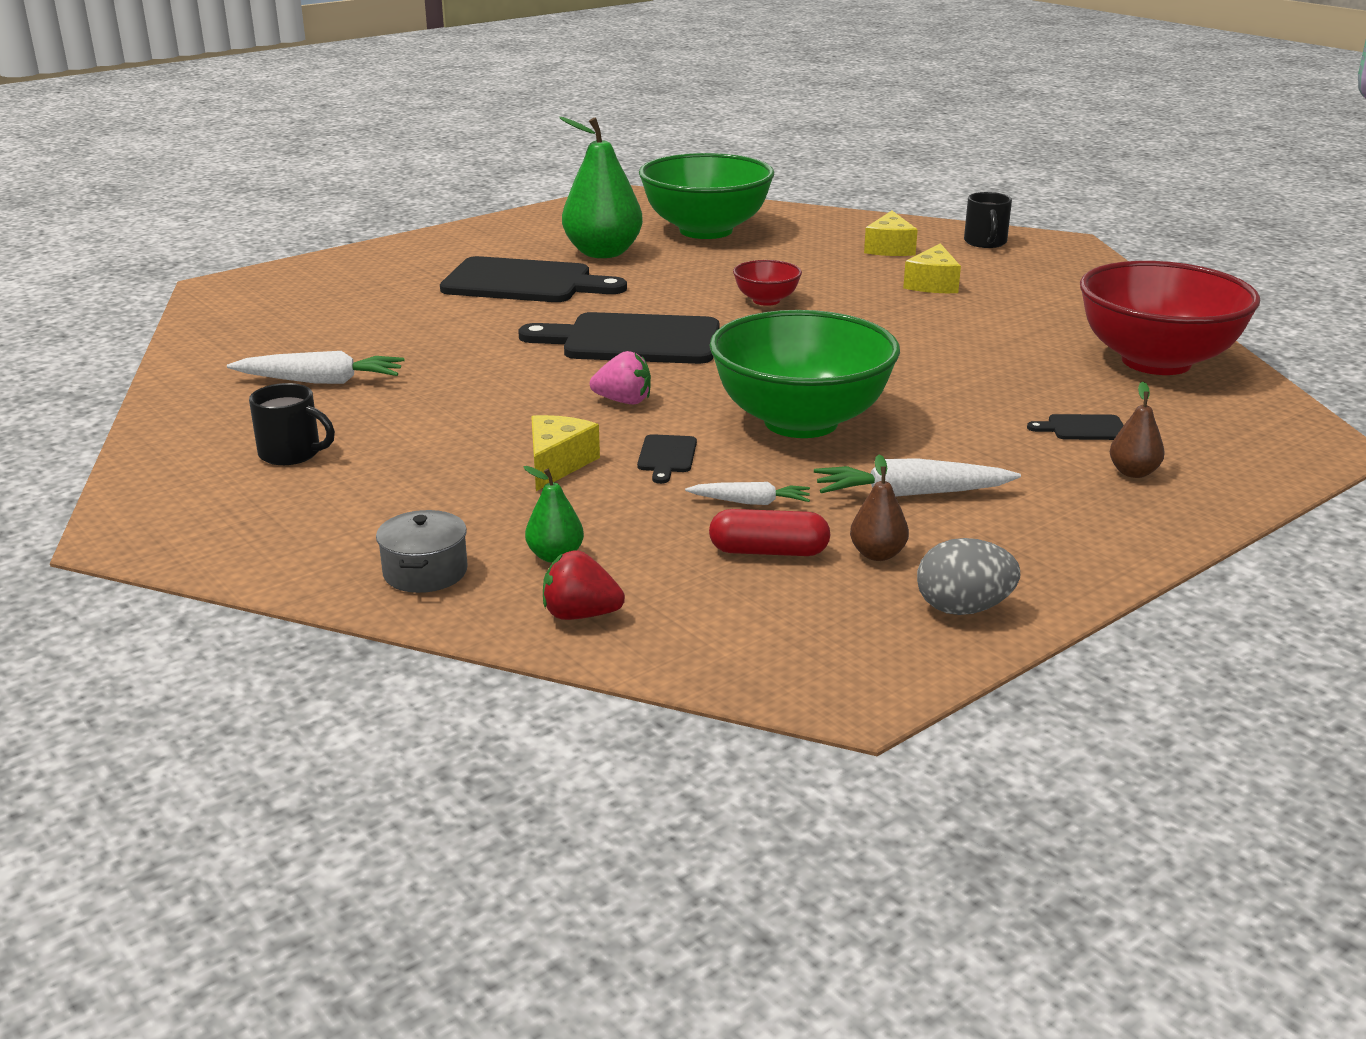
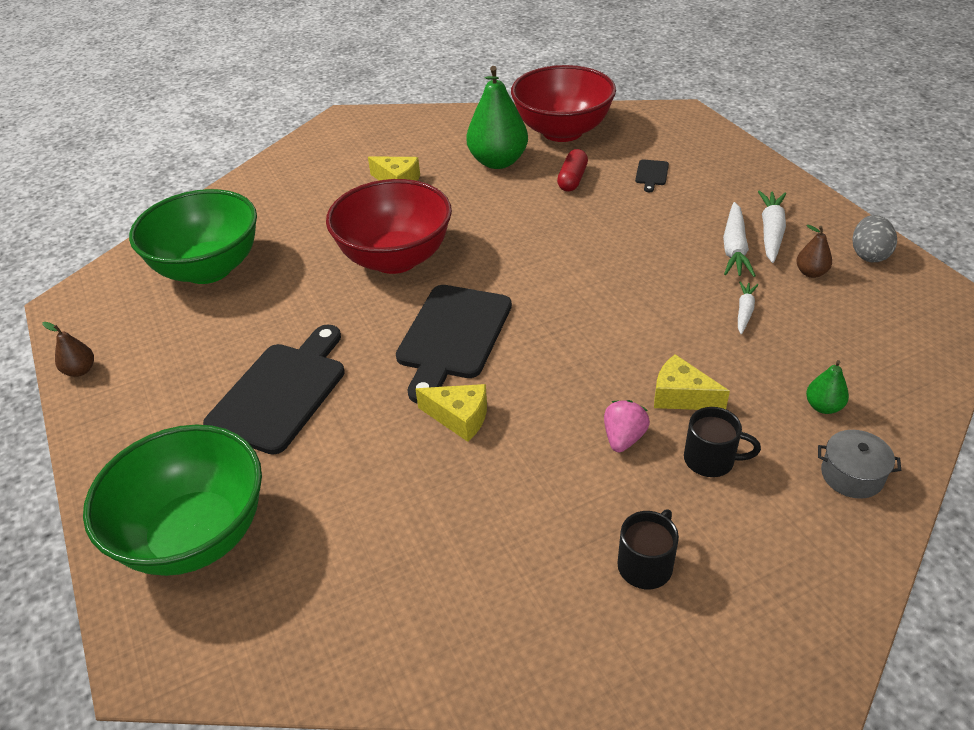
camera: 75 degrees left, 15 degrees up
white carrot [227,351,405,384] -> white carrot moved to [758,190,786,263]
red strawberry [543,550,625,620] -> none
green pear [559,117,643,258] -> green pear moved to [466,66,528,169]
pink strawberry [590,351,651,404] -> pink strawberry moved to [604,400,650,452]
black cutting board [637,434,697,484] -> none
green bowl [709,310,900,438] -> green bowl moved to [83,425,262,576]
red capsule [709,509,830,556] -> red capsule moved to [557,149,588,192]
red bowl [733,260,802,306] -> red bowl [326,179,452,274], size x2.23
yellow cheese [864,211,918,256] -> yellow cheese moved to [416,384,487,442]
black mug [964,192,1012,248] -> black mug moved to [684,407,761,477]
brown pear [1110,382,1165,478] -> brown pear moved to [42,322,94,377]

